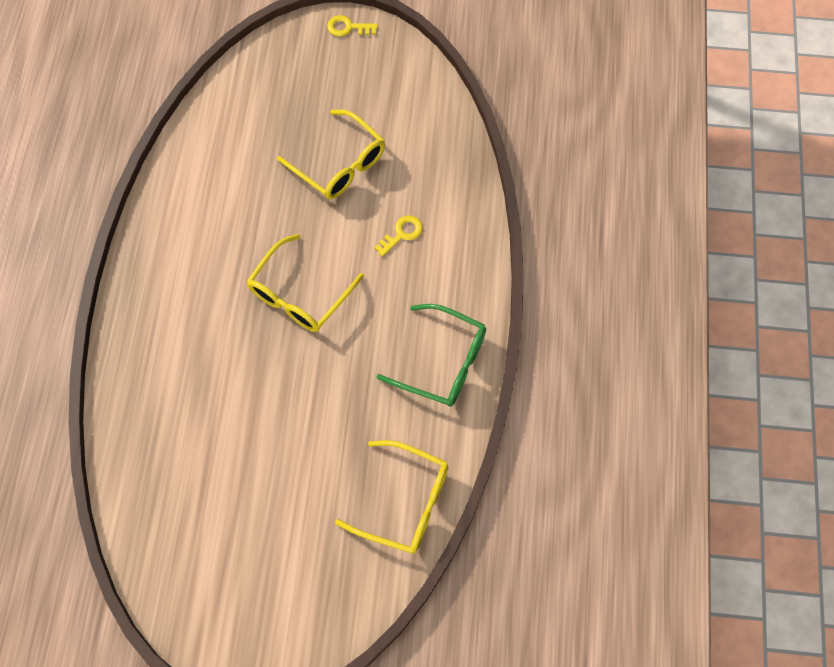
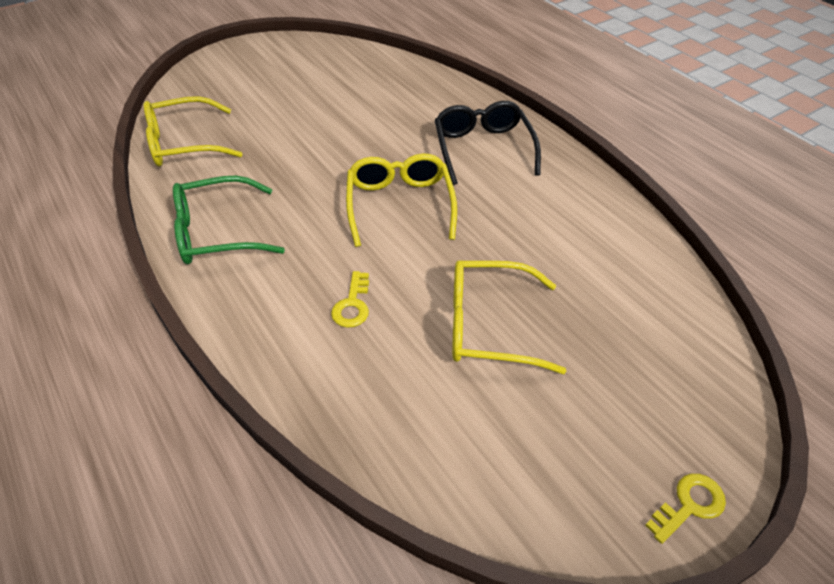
camera: 140 degrees right, 20 degrees down
none -> black glasses [435,101,541,185]

